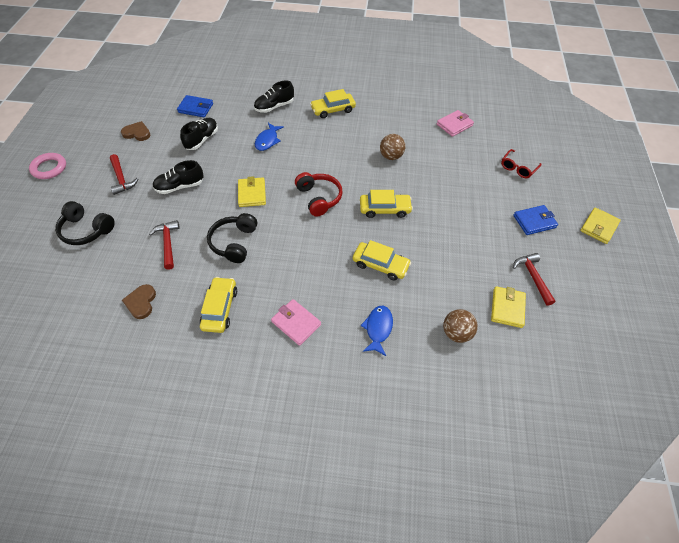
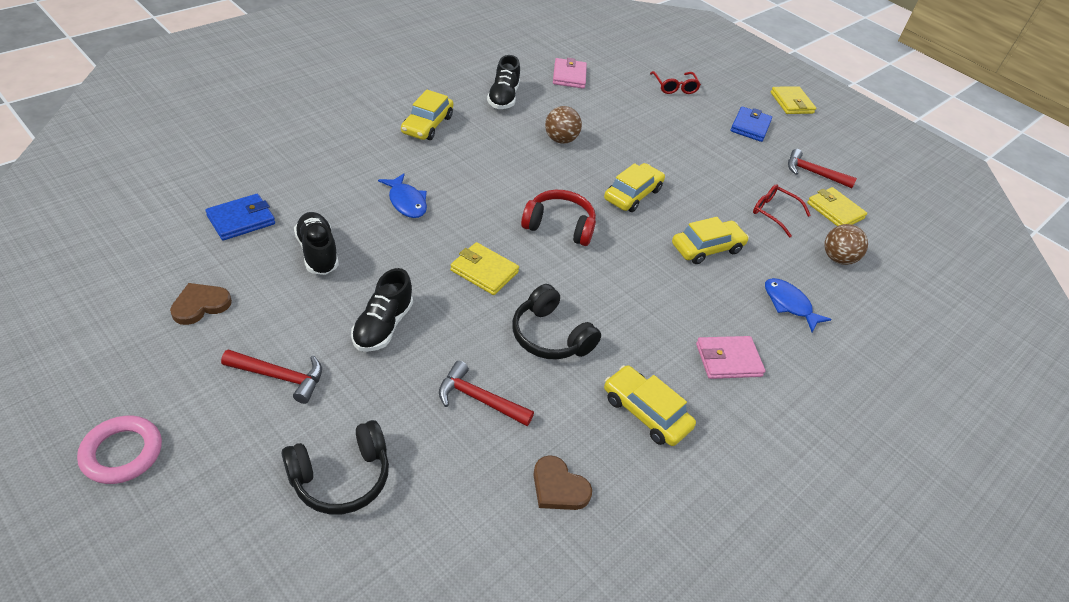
camera: 55 degrees left, 10 degrees down
black shoe [254,81,294,113] -> black shoe moved to [487,55,520,109]
none -> red glasses [753,184,811,237]

